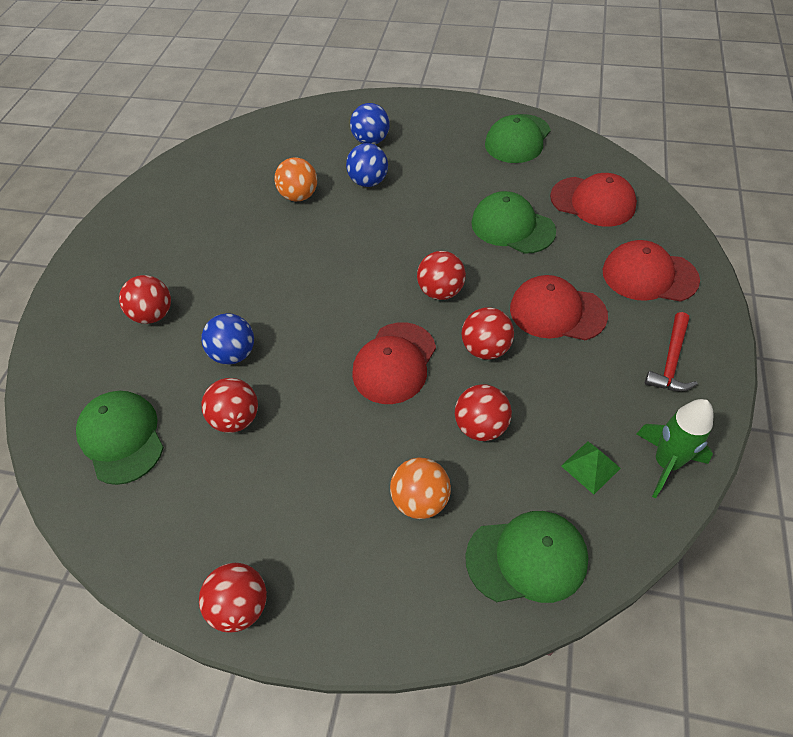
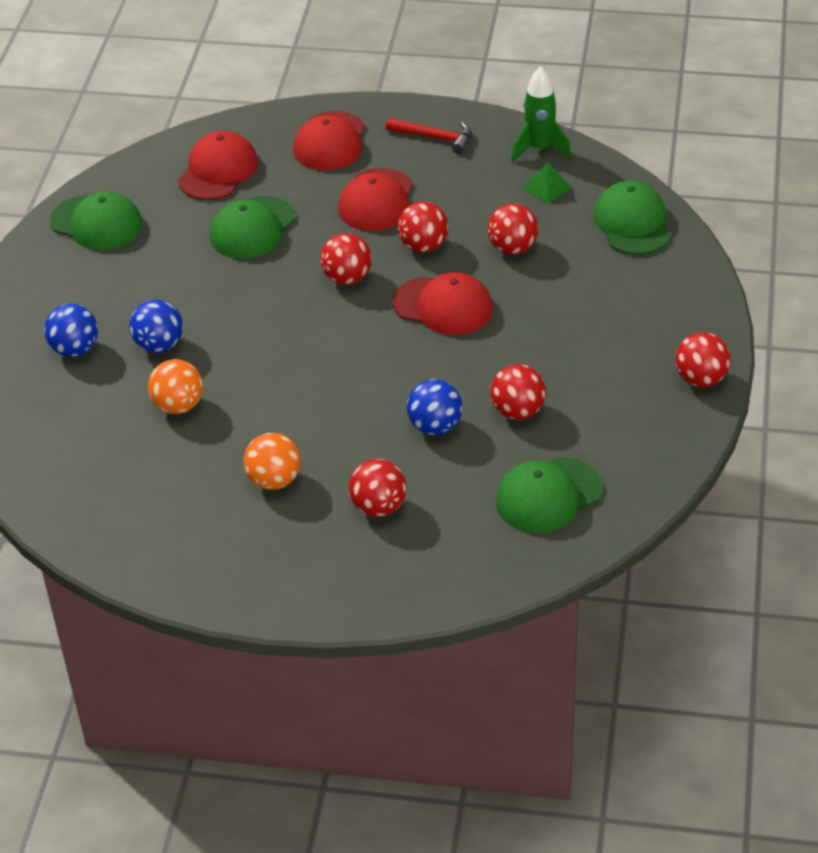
camera: 95 degrees left, 10 degrees down
orange ball [390,458,451,519] -> orange ball moved to [243,433,301,490]

